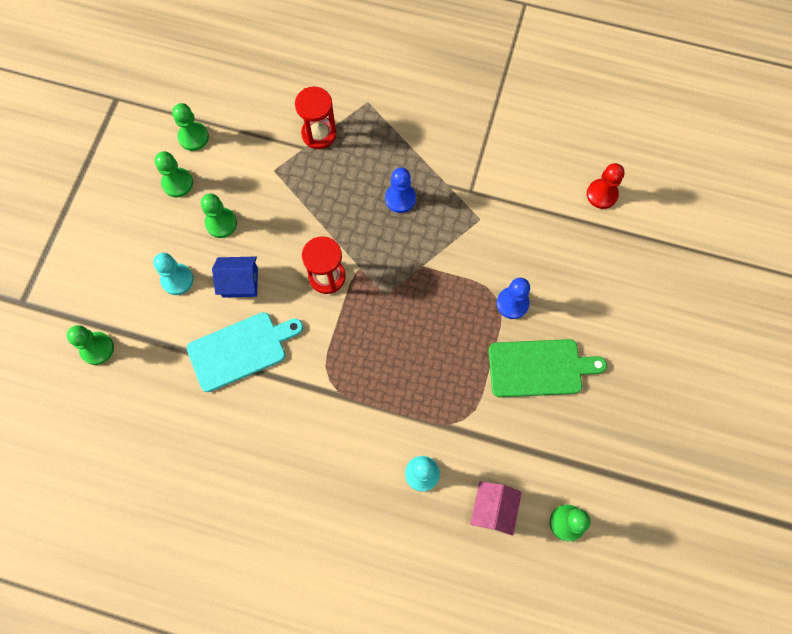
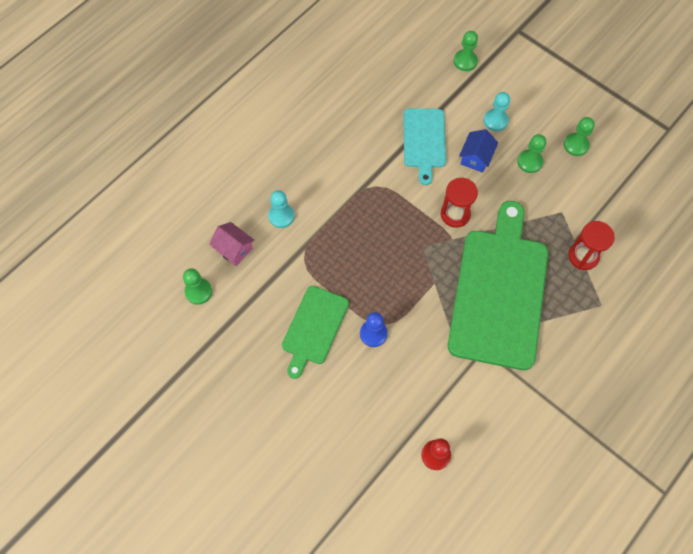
camera: 115 degrees right, 5 degrees down
green pawn [172,103,209,151] -> none
blue pawn [385,168,416,213] -> green cutting board [448,201,548,370]

